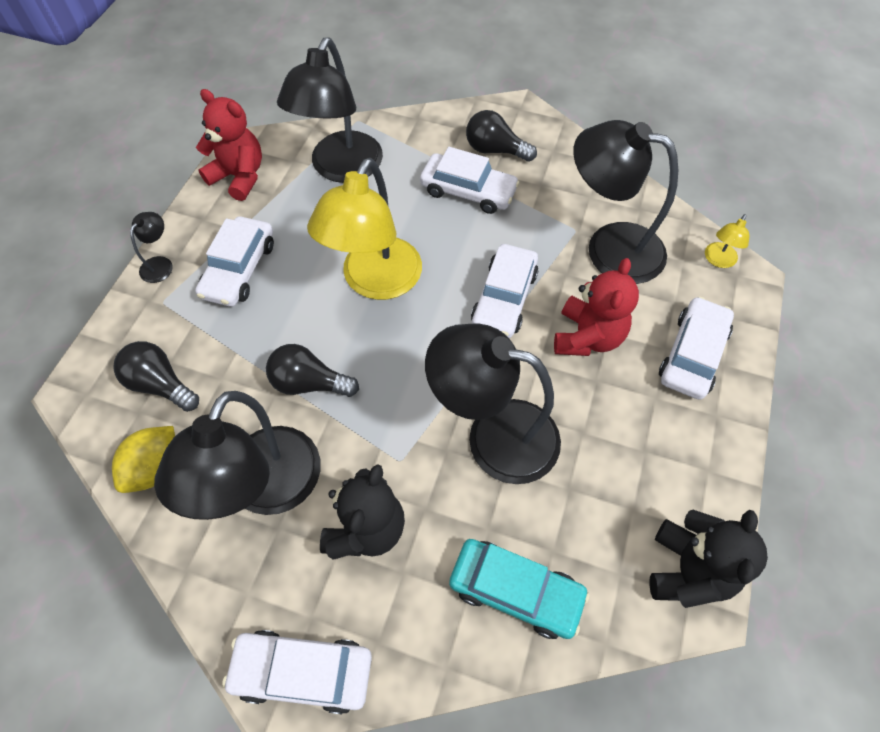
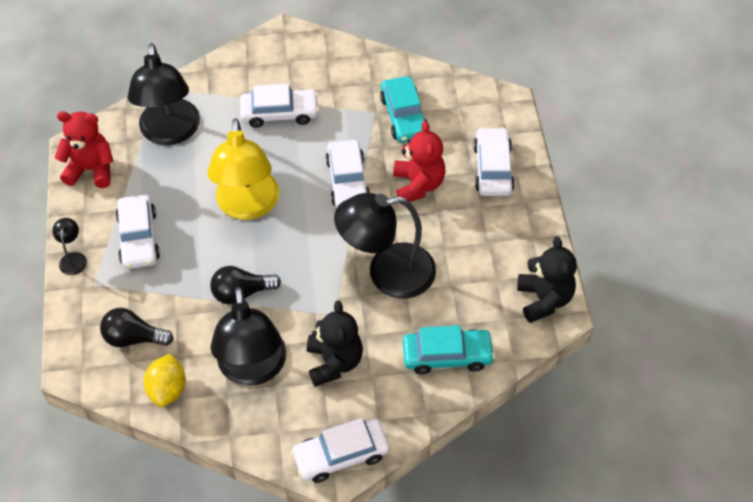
camera: 25 degrees left, 5 degrees down
black light bulb [466,110,537,162] -> none
black lamp [573,120,678,284] -> turquoise car [380,76,427,143]
yellow lamp [705,214,749,268] -> none

